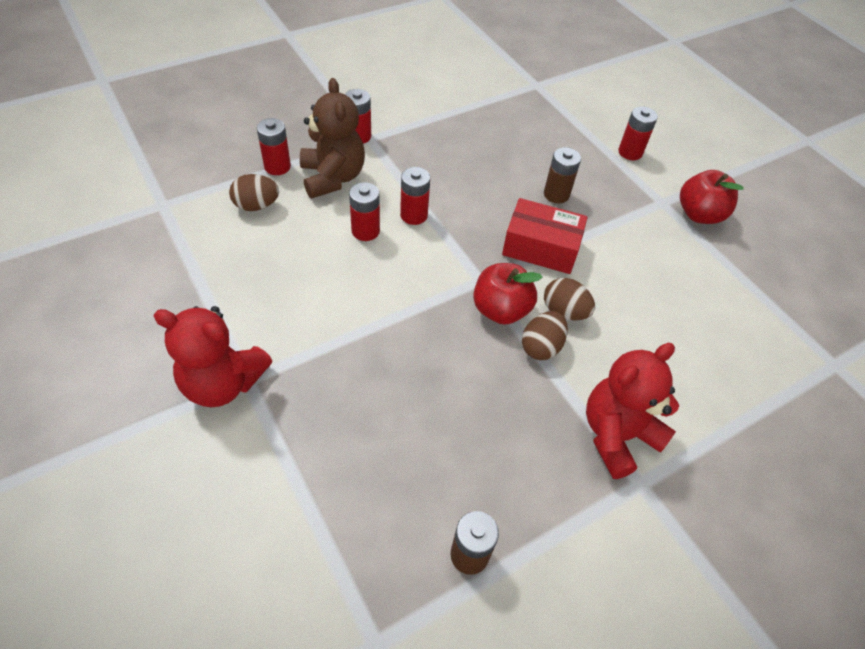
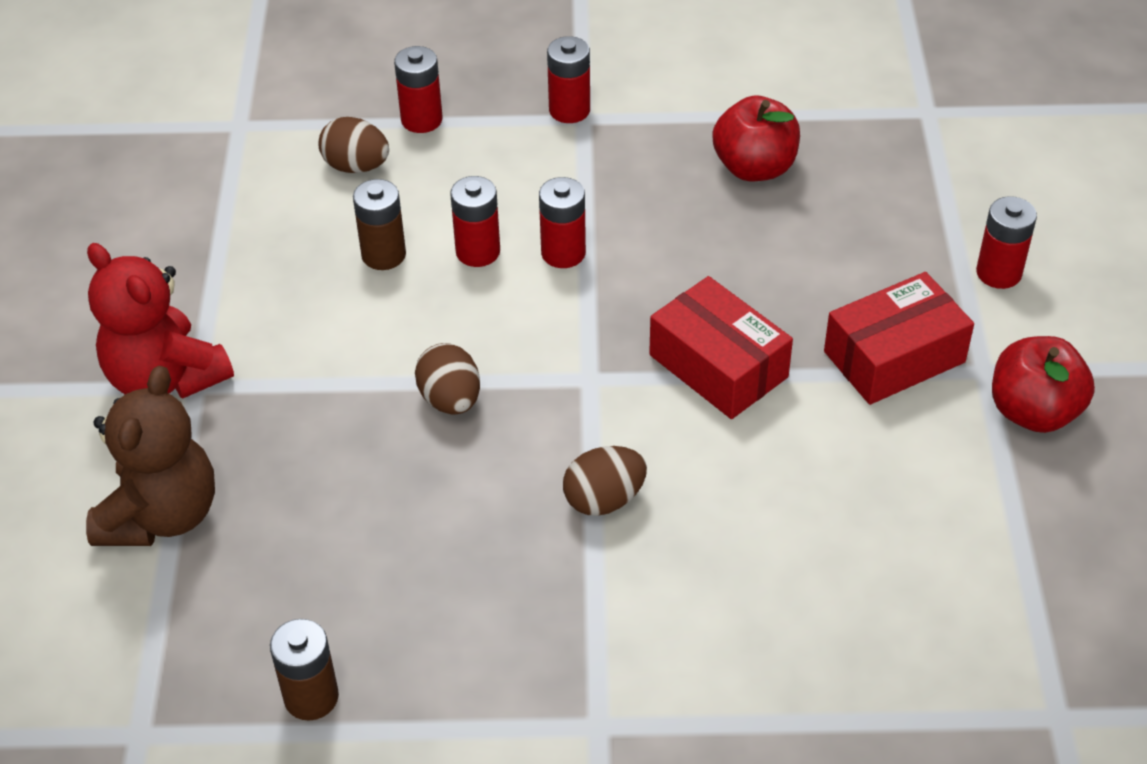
camera: 35 degrees right, 5 degrees down
brown teddy bear [300,78,365,199] -> brown teddy bear moved to [86,366,215,546]
red apple [473,263,542,325] -> red apple moved to [712,96,800,181]
brown battery [544,147,581,204] -> brown battery moved to [353,179,406,270]
brown egg [544,278,595,320] -> brown egg moved to [415,343,480,414]
red teddy bear [586,343,679,479] -> none
none -> red box [824,272,974,405]

